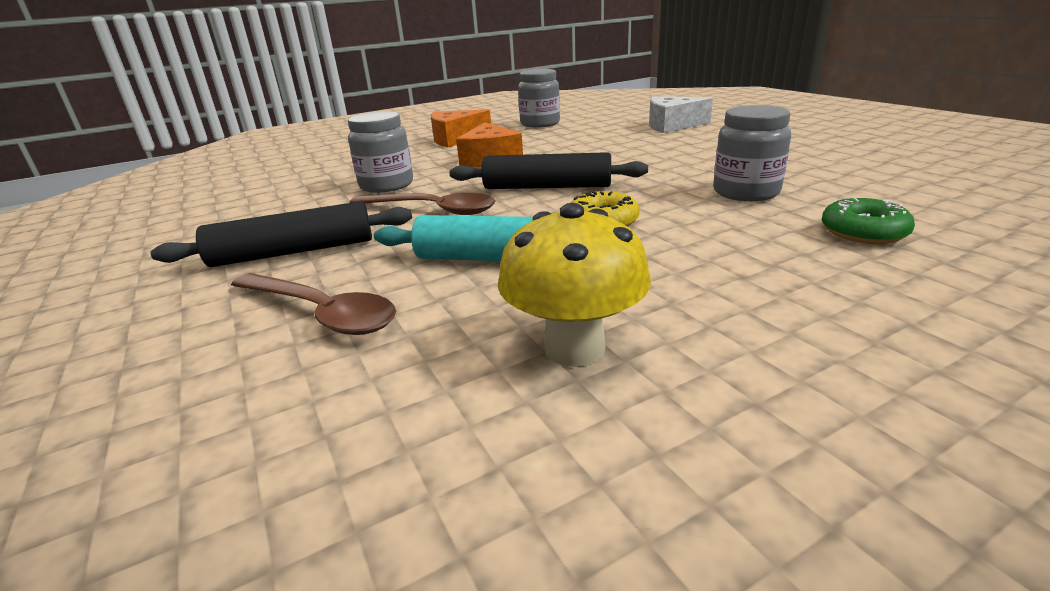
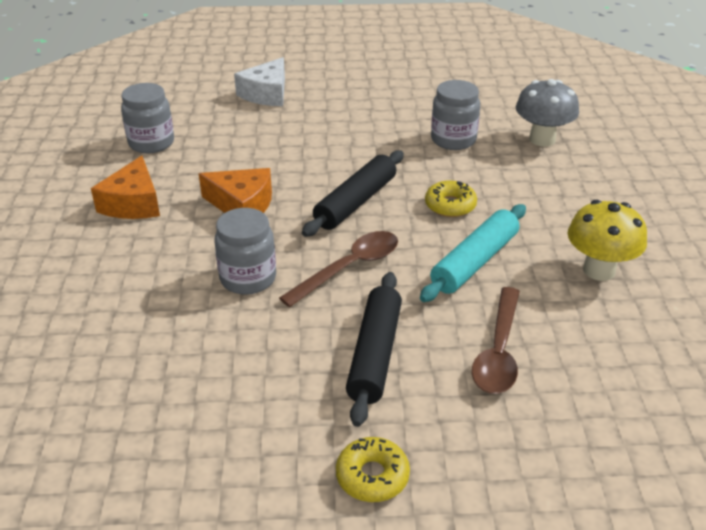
camera: 65 degrees left, 10 degrees up
brown spoon [231,273,396,335] -> brown spoon turned 135 degrees clockwise [472,287,520,394]
green donut [822,198,915,244] -> grey mushroom [516,79,579,147]
none -> yellow donut [336,437,410,502]

